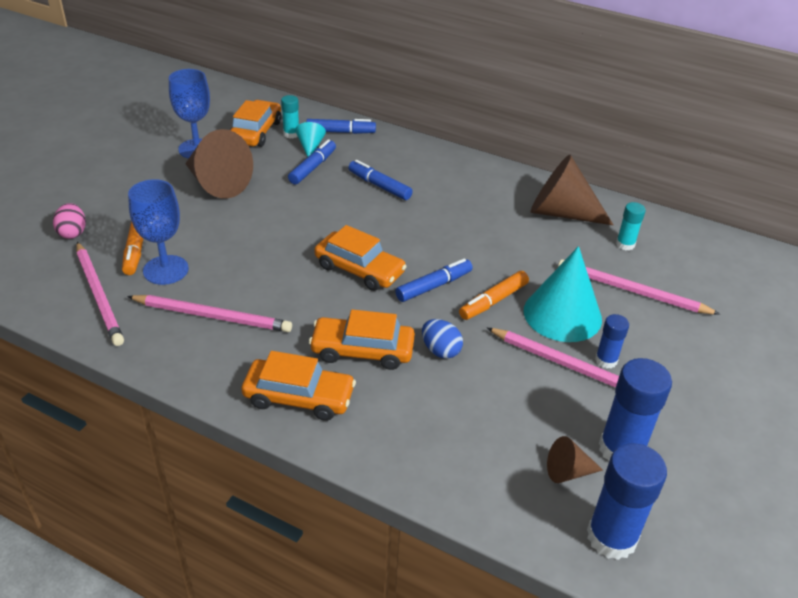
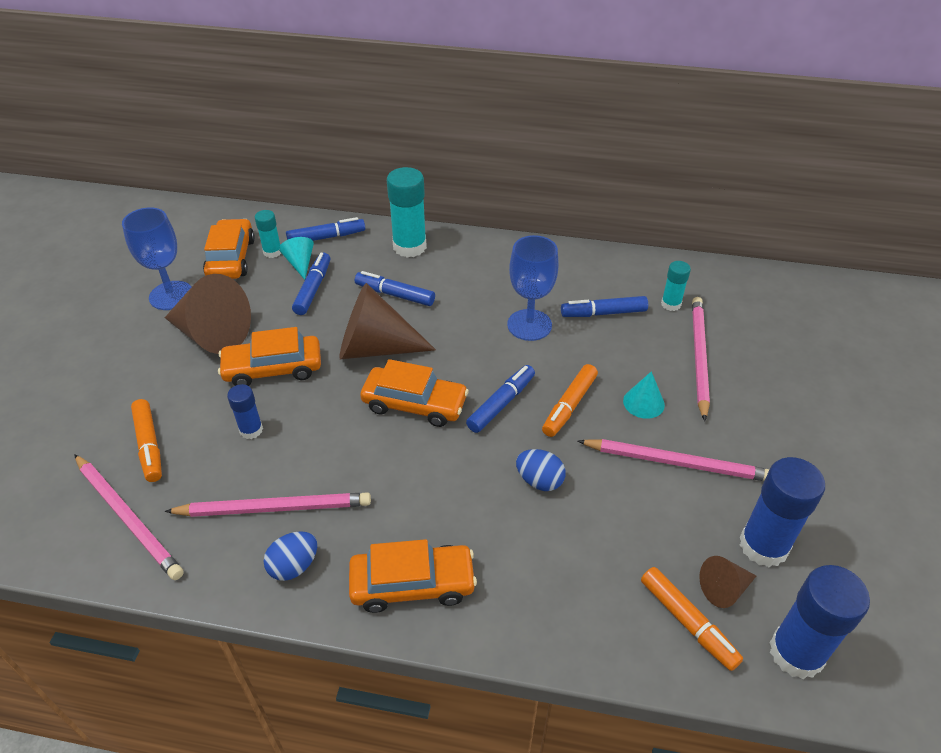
camera: 15 degrees left, 5 degrees up
pink egg [53,203,86,239] -> none
blue goblet [128,179,189,285] -> blue goblet moved to [507,235,559,341]
orange car [309,309,415,370] -> orange car moved to [218,327,321,386]
turquoise cone [524,246,602,342] -> turquoise cone [623,371,665,419], size x0.49
brown cone [531,155,613,225] -> brown cone moved to [339,283,436,359]
pink pencil [558,259,721,315] -> pink pencil turned 90 degrees clockwise [692,297,710,421]
blue glue stick [595,314,629,369] -> blue glue stick moved to [227,384,263,439]
none -> blue egg [264,531,317,581]
none -> turquoise glue stick [387,167,427,258]
none -> blue marker [561,296,648,317]
none -> orange marker [641,567,743,671]

